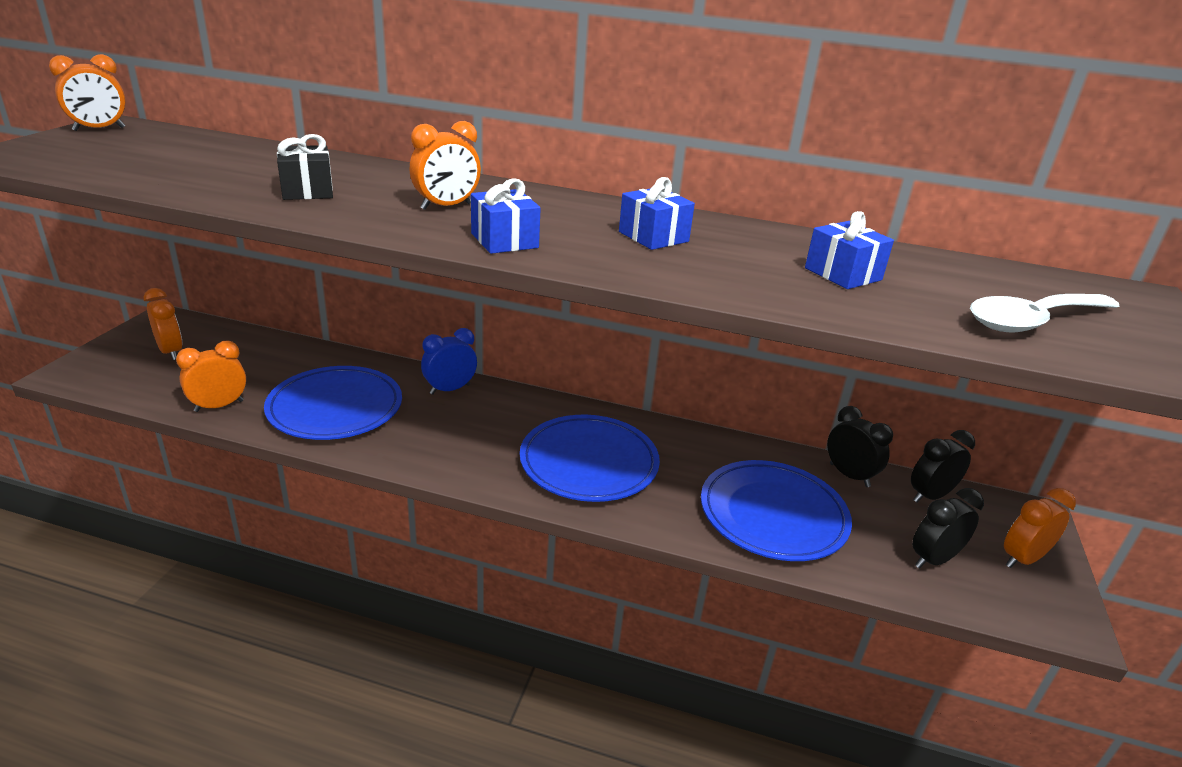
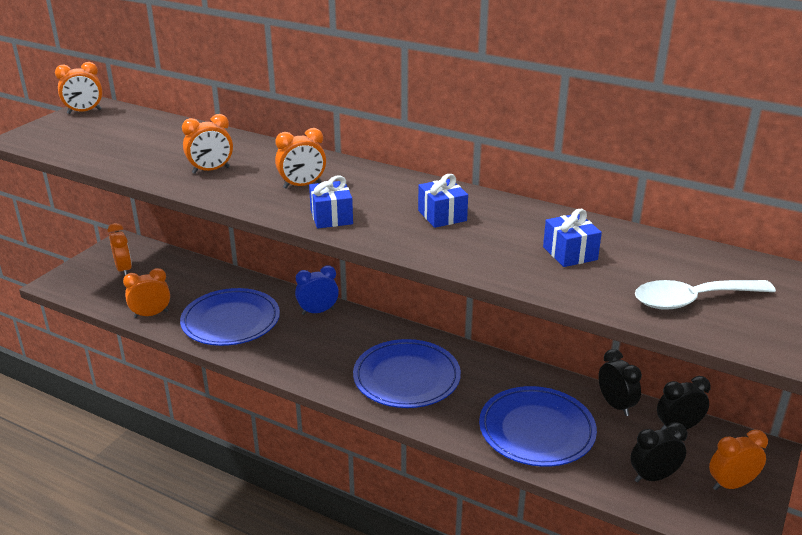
camera: 15 degrees right, 0 degrees up
black gift [277,134,333,200] -> orange clock [182,114,233,174]

